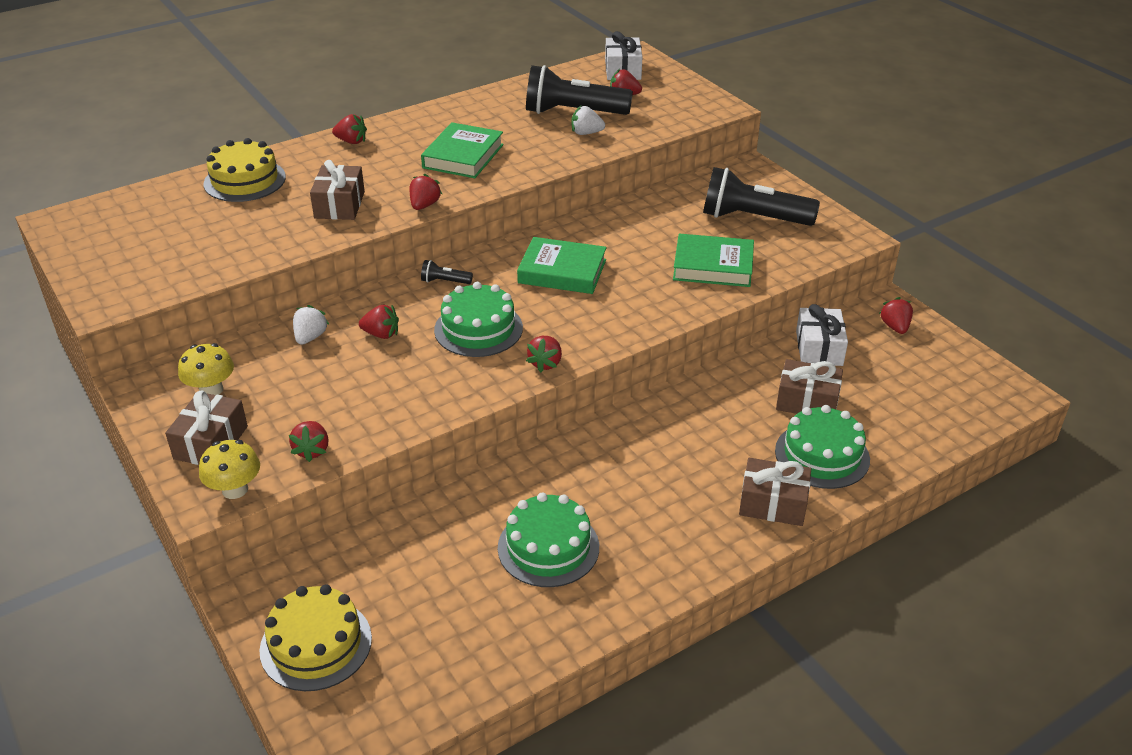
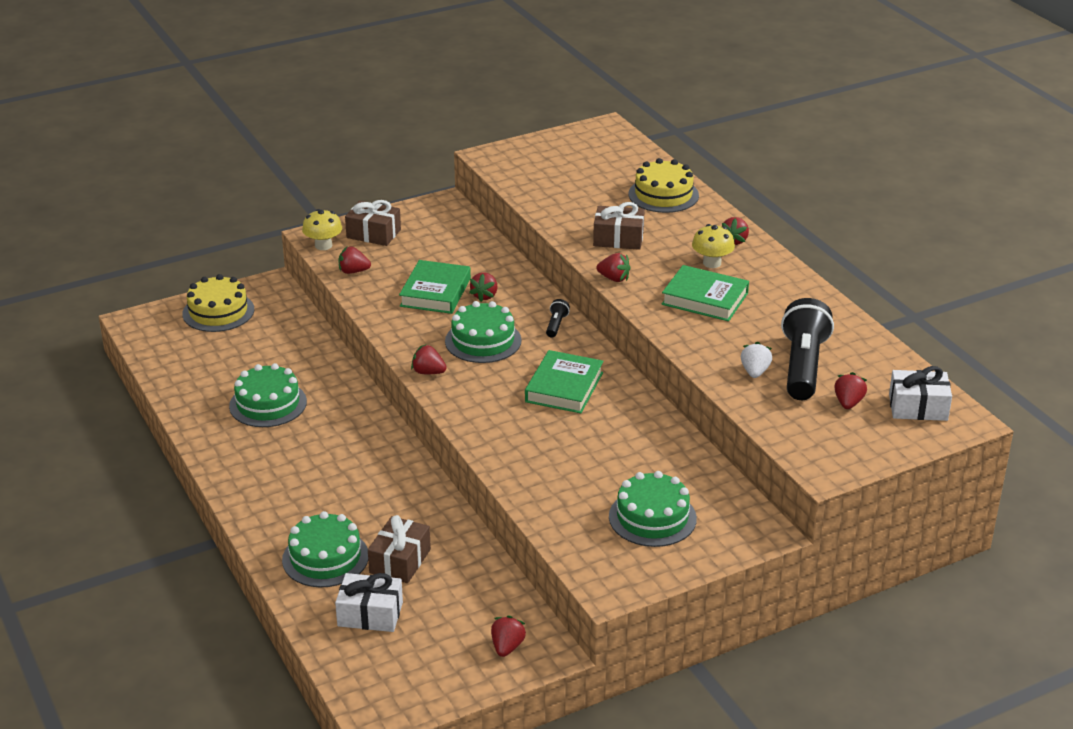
camera: 95 degrees right, 5 degrees down
yellow mushroom [178,343,234,395] -> yellow mushroom moved to [692,224,735,268]
white strawberry [293,305,329,345] -> none
green book [673,234,754,287] -> green book moved to [399,260,471,314]
black flashlight [703,167,820,226] -> green cake [609,471,697,547]
brown gift [739,458,811,526] -> none
white gift [796,304,848,366] -> white gift moved to [335,573,403,632]
red strawberry [879,297,913,334] -> red strawberry turned 75 degrees counterclockwise [491,615,526,657]

